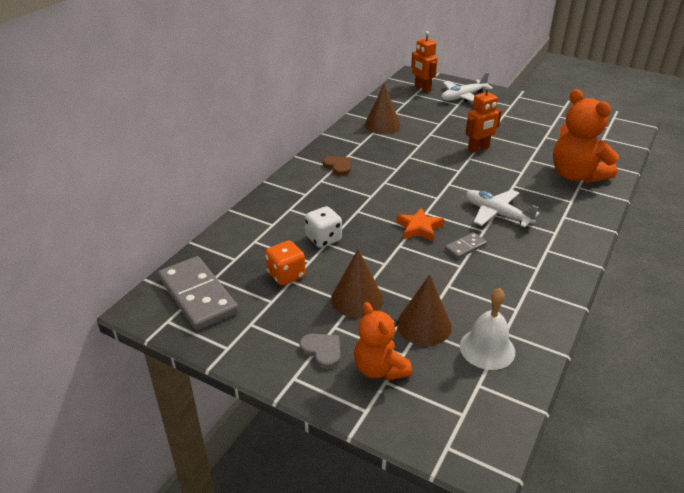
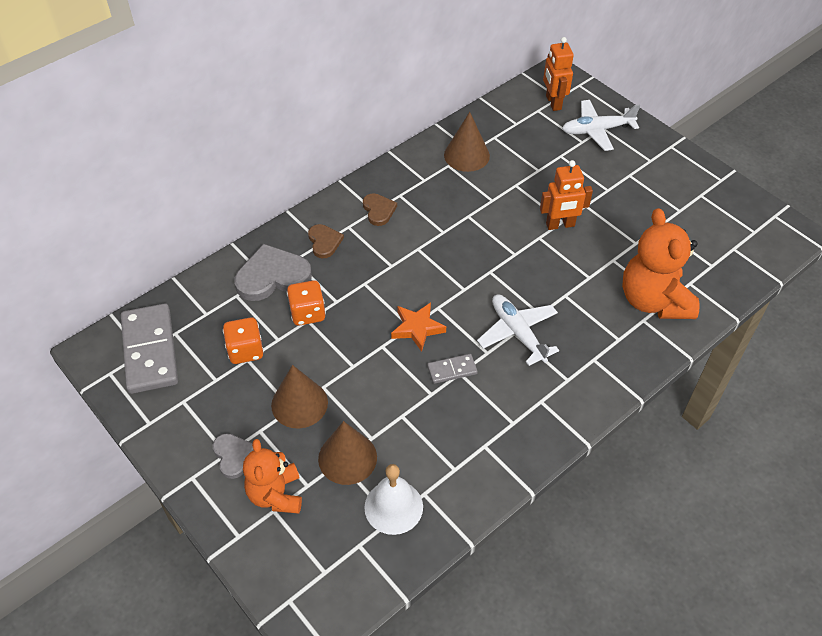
camera: 20 degrees right, 15 degrees up
white dice [305,206,342,248] -> orange dice [287,280,326,326]
none -> grey heart [234,244,312,301]
none -> brown heart [308,224,344,258]

